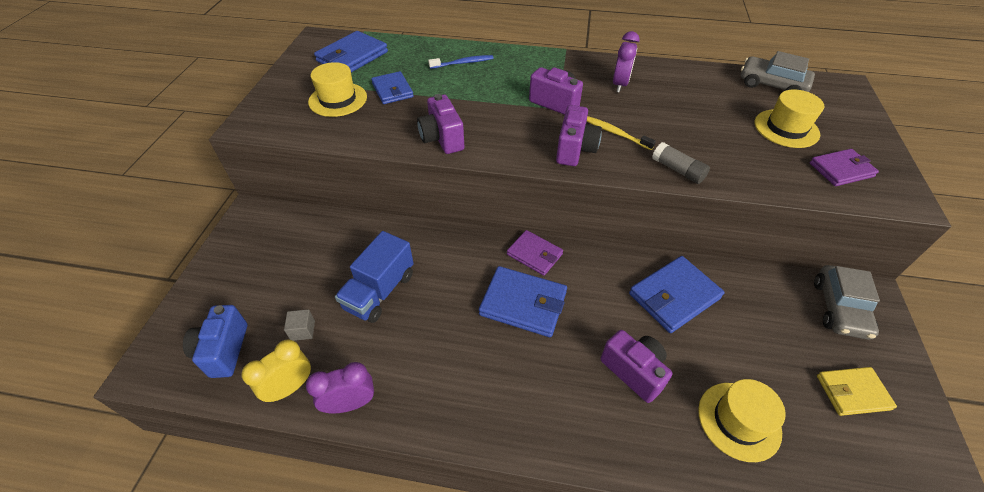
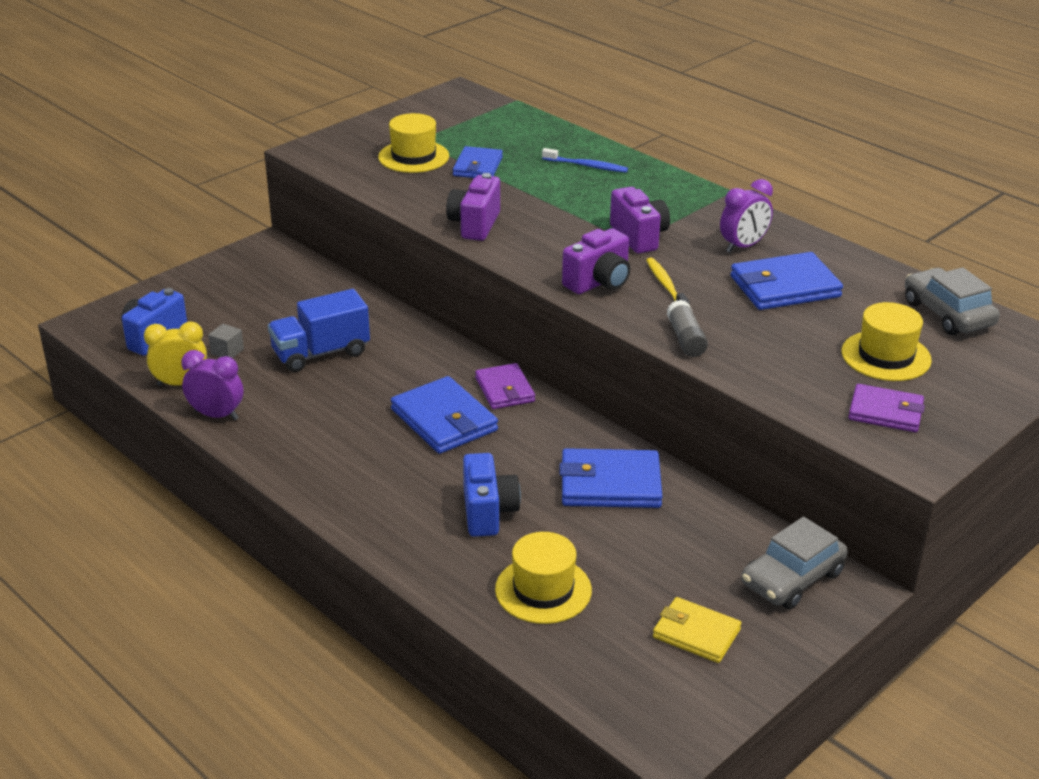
camera: 35 degrees right, 15 degrees down
blue wallet [314,31,388,72] -> blue wallet moved to [731,252,843,310]
purple camera [601,330,673,403] -> blue camera [463,453,521,537]

